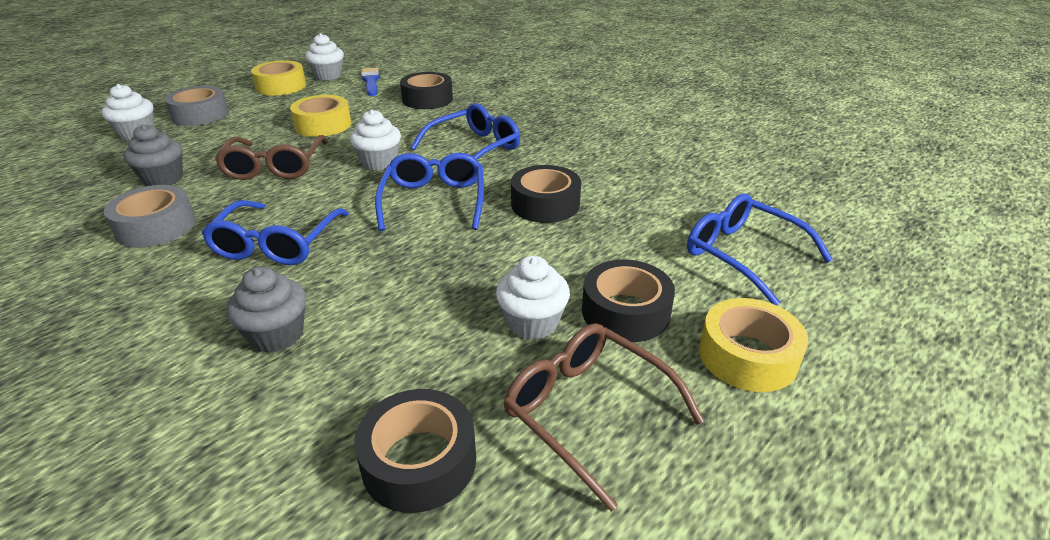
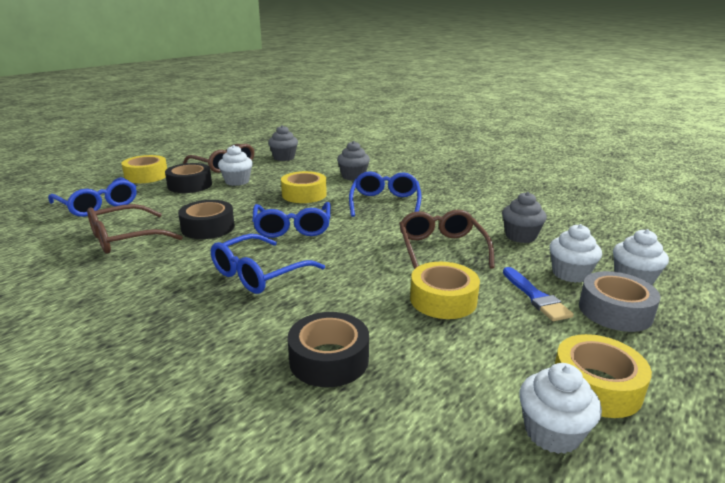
camera: 175 degrees right, 10 degrees down
grey tape [104,185,196,248] -> none
white cupcake [350,109,401,170] -> white cupcake moved to [550,224,602,283]
black tape [354,389,476,513] -> grey cupcake [268,125,298,161]
blue brush [361,68,380,96] -> blue brush moved to [503,267,574,321]
none -> brown glasses [87,204,183,254]
none -> yellow tape [281,171,327,203]

